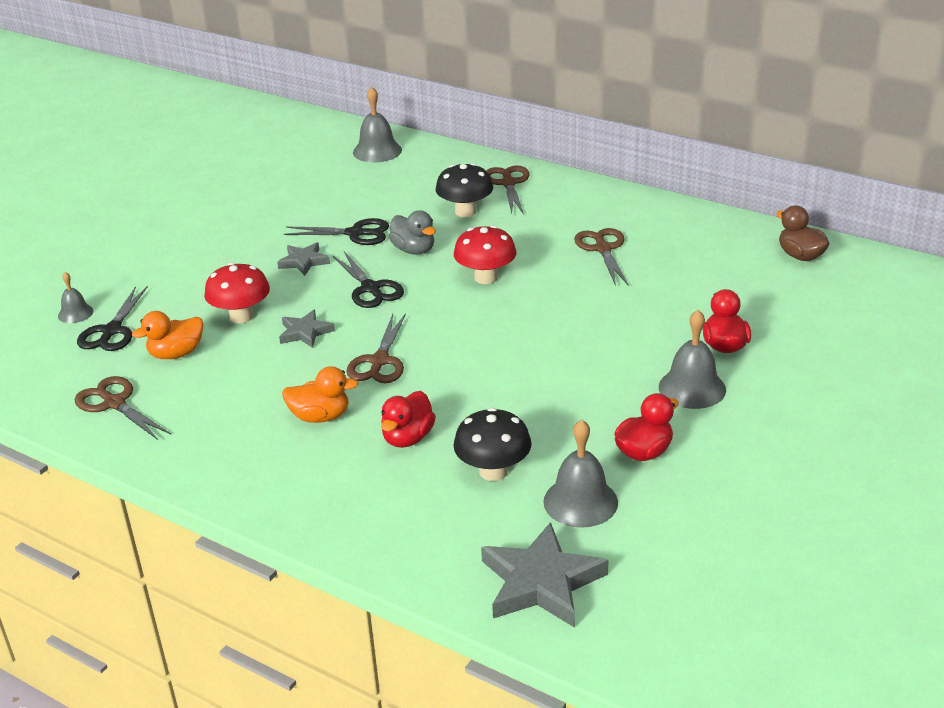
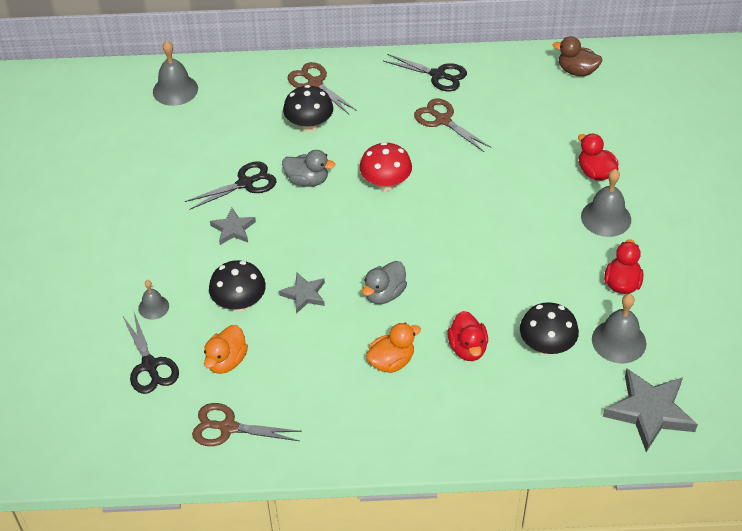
camera: 35 degrees left, 15 degrees up
grey bell [58,272,94,323] -> grey bell moved to [138,280,169,320]
red mushroom [204,262,270,323] -> black mushroom [209,260,266,312]
black scissors [333,251,404,308] -> black scissors moved to [383,54,467,91]
brown scissors [346,313,406,383] -> grey duck [362,261,407,304]

